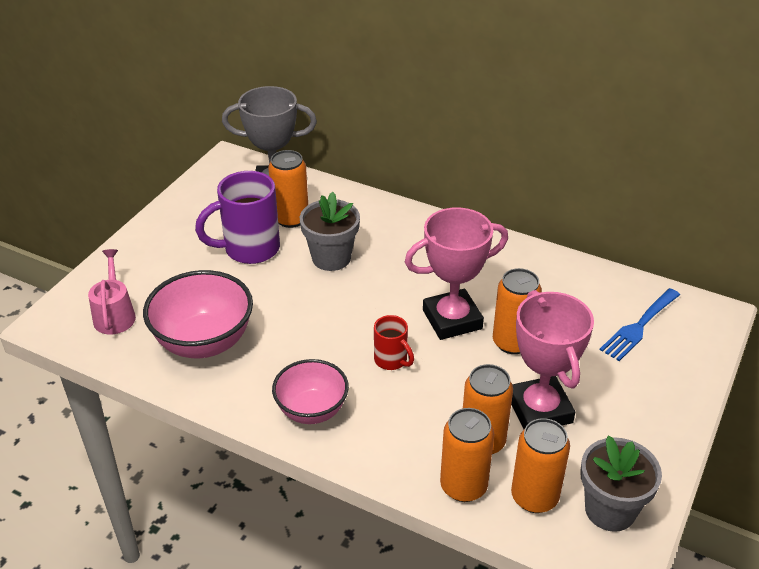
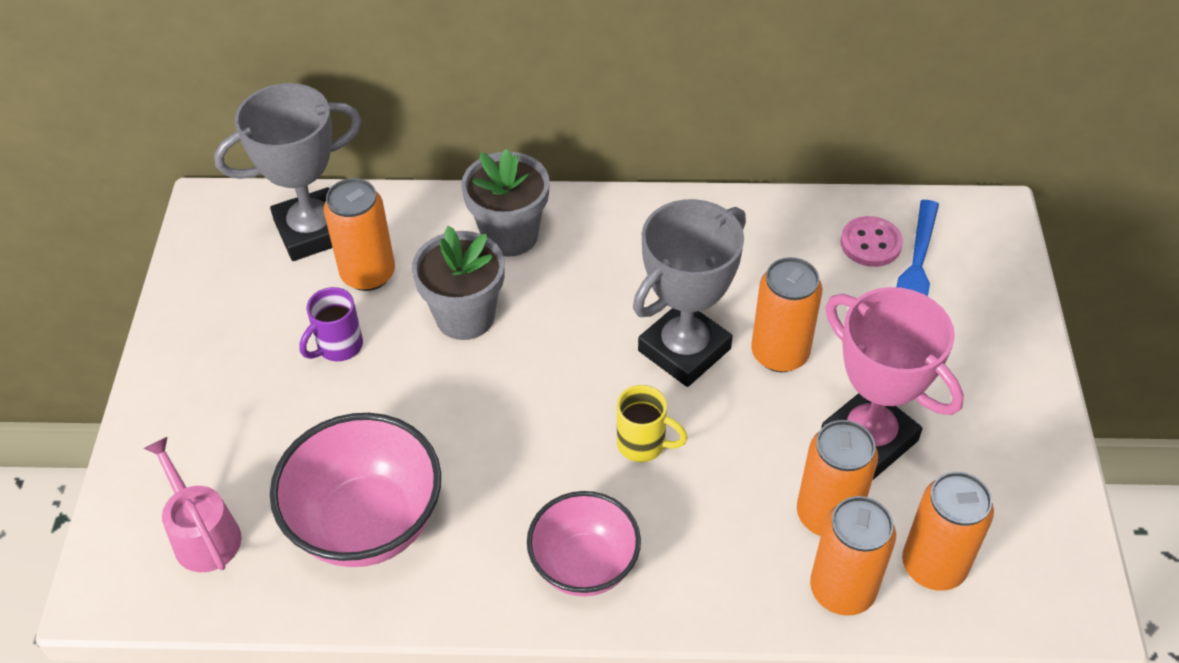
camera: 25 degrees left, 10 degrees up
purple mug [195,171,280,264] -> purple mug [299,287,363,361], size x0.54
red mug [374,315,414,370] -> yellow mug [617,385,688,462]
pink trophy [405,207,508,340] -> grey trophy [633,199,746,387]
grey flower pot [580,435,662,532] -> grey flower pot moved to [461,149,550,257]
none -> pink button [840,216,903,267]

